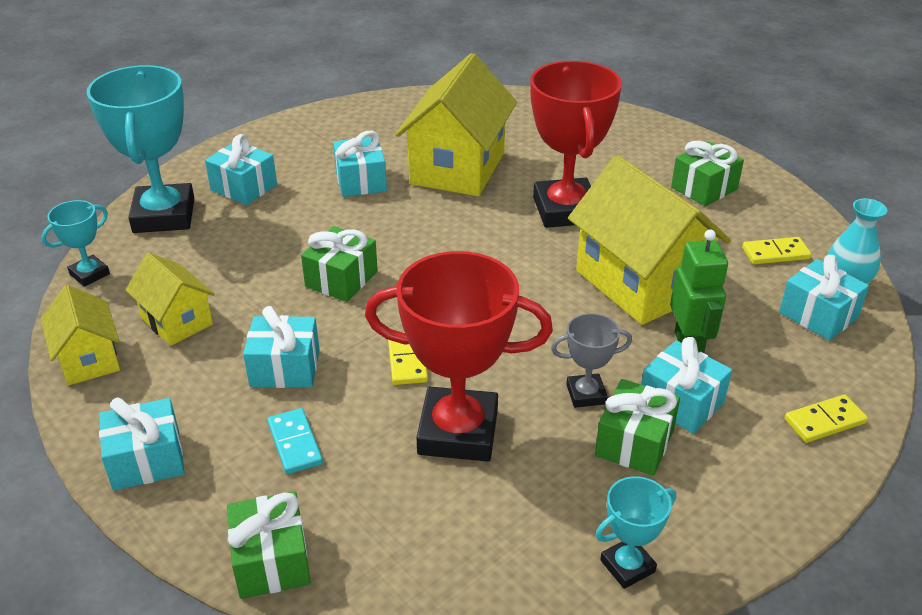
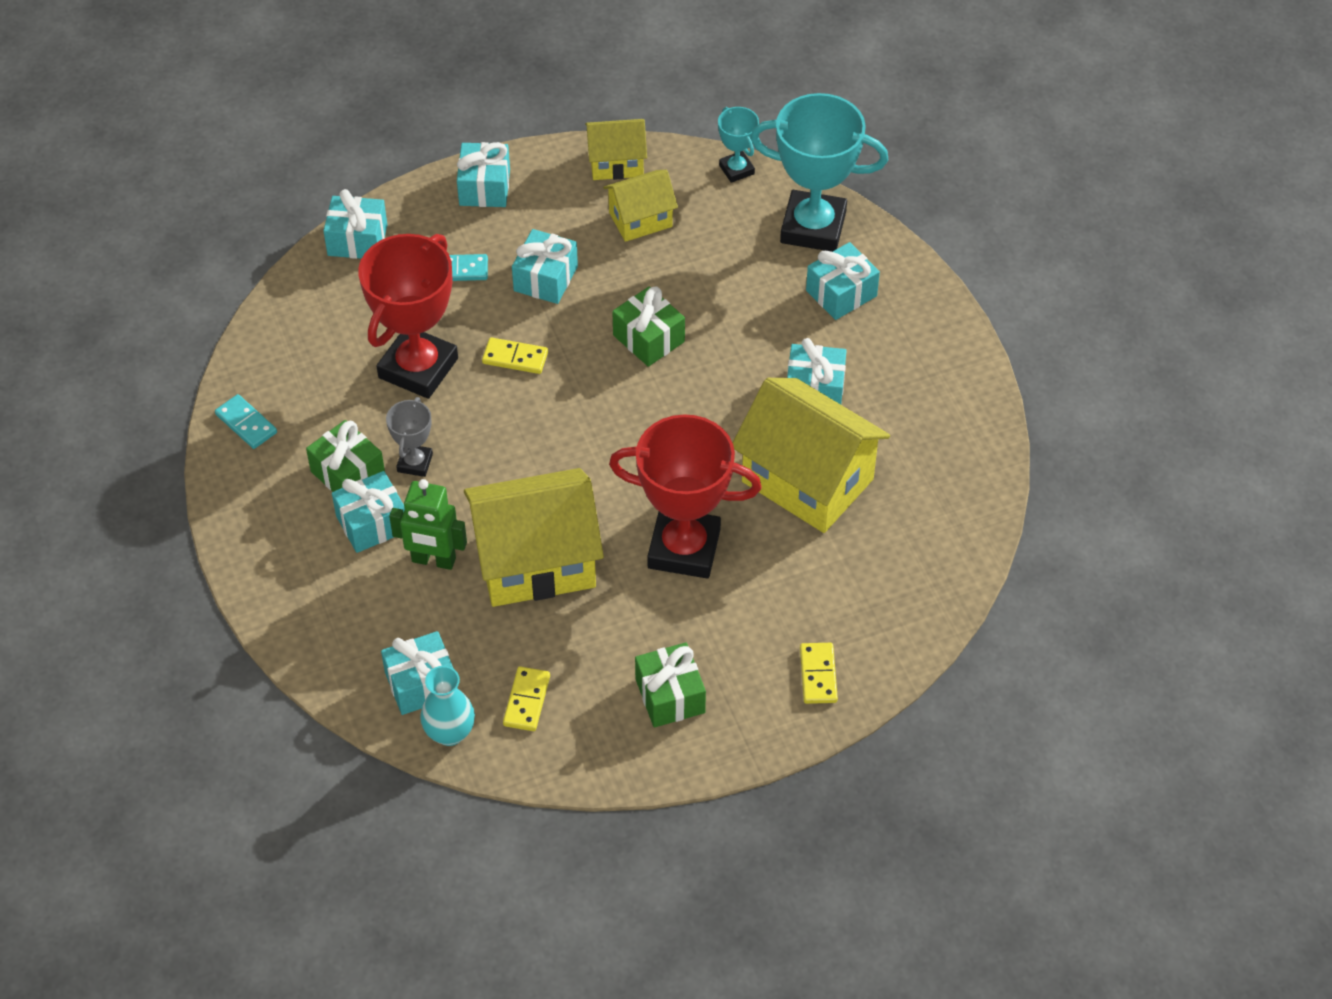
camera: 110 degrees right, 15 degrees up
green gift [227,491,311,599] -> turquoise gift [323,189,387,259]
turquoise trophy [596,476,676,589] -> turquoise domino [215,394,277,449]
yellow domino [784,395,868,443] -> yellow domino moved to [800,643,838,704]

